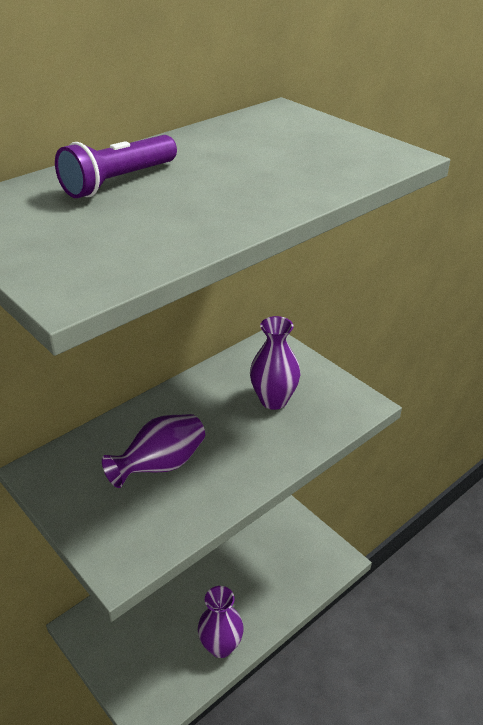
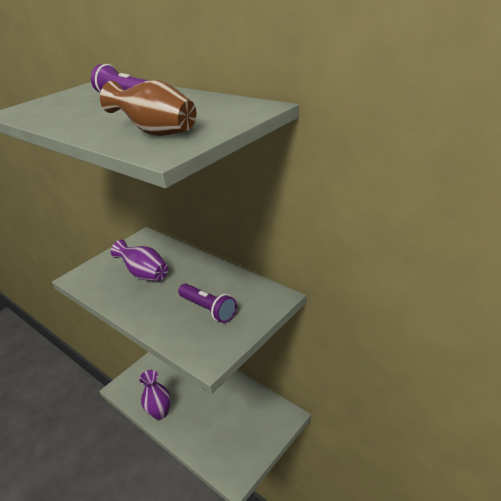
camera: 85 degrees right, 5 degrees down
purple vase [250,316,300,410] -> purple flashlight [178,284,237,323]
none -> brown vase [100,80,196,136]

